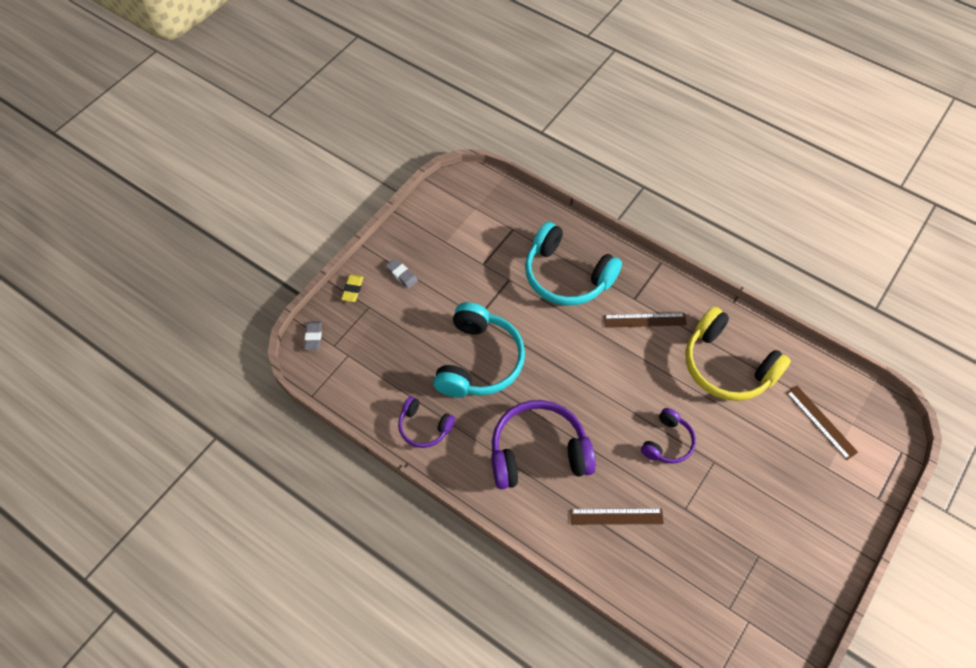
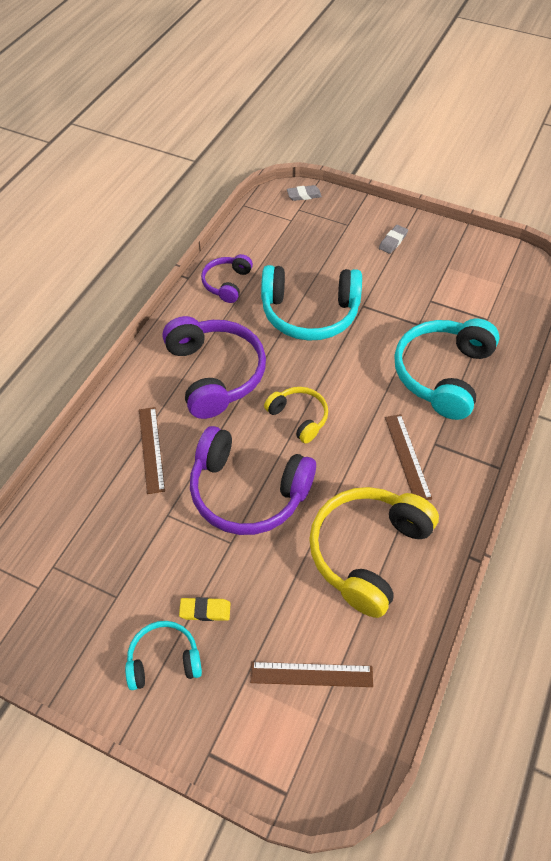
camera: 80 degrees right, 5 degrees down
yellow eraser [341,274,364,302] -> yellow eraser moved to [179,597,230,621]
purple headphones [641,408,696,464] -> purple headphones [190,426,316,535], size x1.85
brown ruler [786,386,858,460] -> brown ruler turned 45 degrees clockwise [250,662,373,687]
none -> turquoise headphones [125,621,202,690]
none -> yellow headphones [264,387,328,443]

